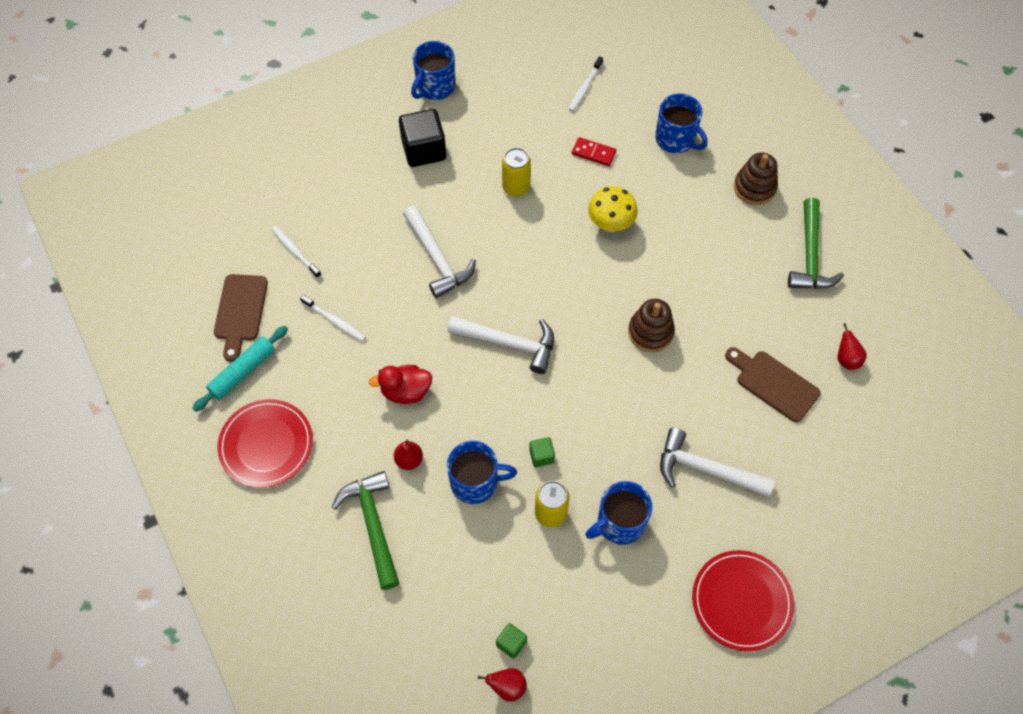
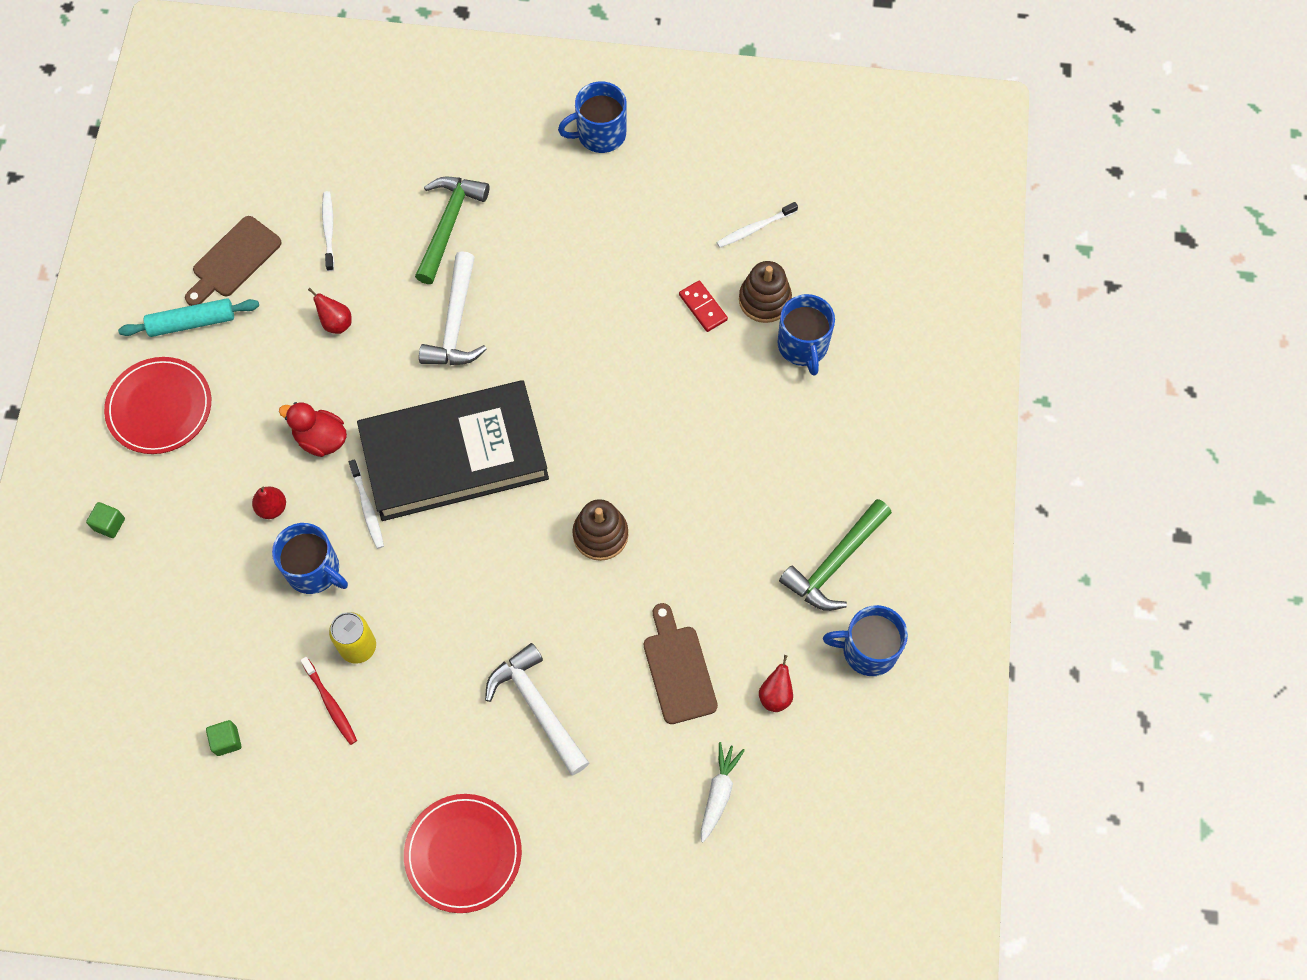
camera: 35 degrees right, 5 degrees up
white toothbrush [300,295,366,341] -> white toothbrush moved to [349,459,384,549]
green hammer [332,471,399,590] -> green hammer moved to [415,176,490,284]
black cube [399,109,446,167] -> none
white hammer [448,316,554,374] -> black book [357,380,549,521]
red pear [478,668,527,702] -> red pear moved to [308,288,352,334]
yellow can [502,148,531,196] -> none
green cube [529,437,555,467] -> green cube moved to [86,502,125,538]
blue mug [585,481,652,545] -> blue mug moved to [823,605,908,676]
yellow mushroom [588,186,637,232] -> none
brown stacking toy [734,153,778,205] -> brown stacking toy moved to [739,261,792,323]
none -> red toothbrush [300,657,357,745]
none -> white carrot [701,742,745,842]

